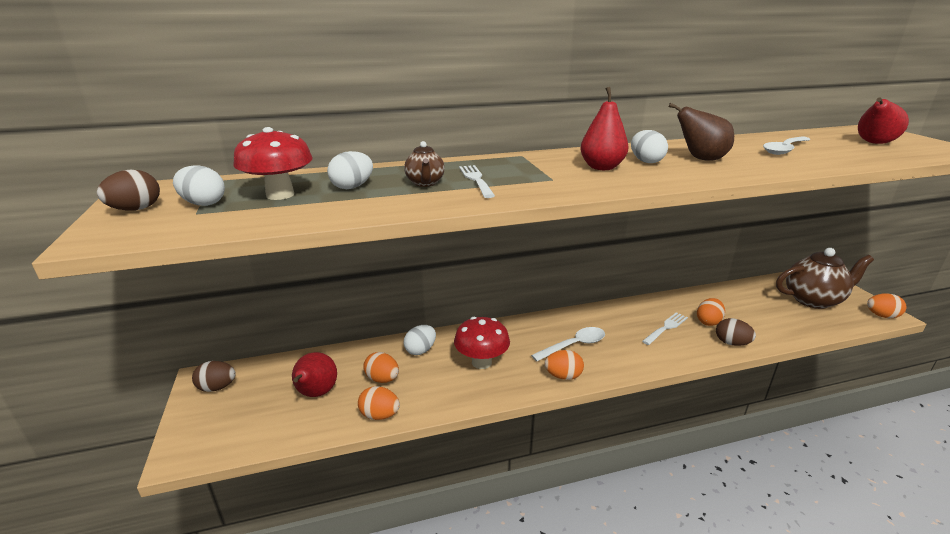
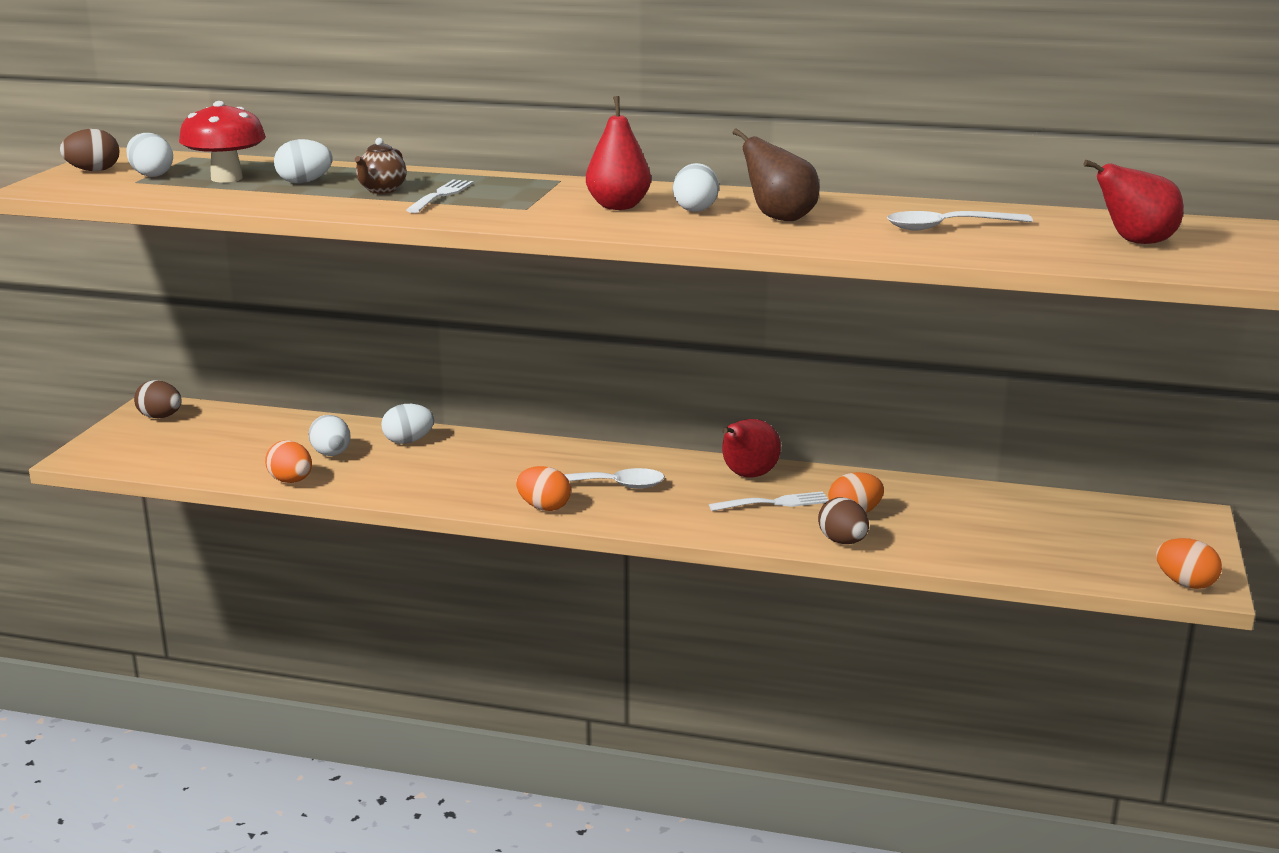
camera: 30 degrees right, 5 degrees down
red pear [292,352,337,397] -> red pear moved to [722,419,781,478]
orange egg [363,352,399,383] -> white egg [309,415,351,456]
red mushroom [454,317,510,369] -> none
brown teapot [776,248,874,309] -> none

